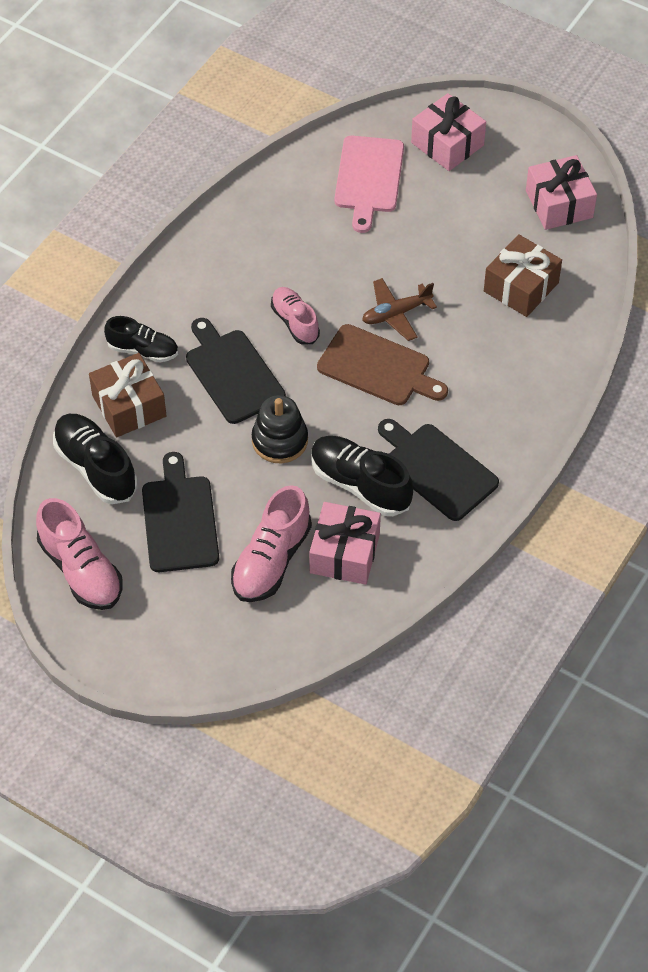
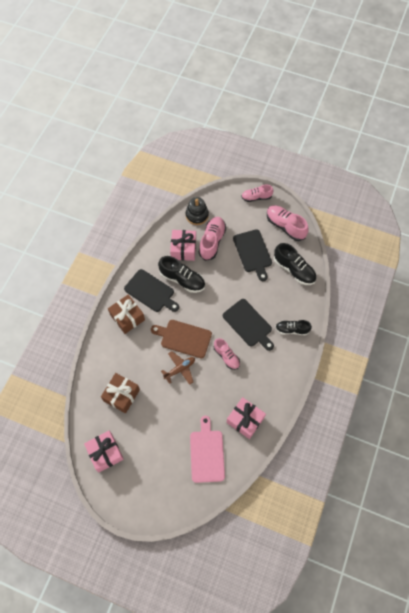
camera: 170 degrees right, 10 degrees up
brown gift [89,353,166,437] -> brown gift moved to [108,295,145,334]
black stacking toy [252,395,308,463] -> black stacking toy moved to [186,197,209,225]
pink gift [411,93,486,171] -> pink gift moved to [226,397,266,439]
none -> pink shoe [241,185,273,202]

